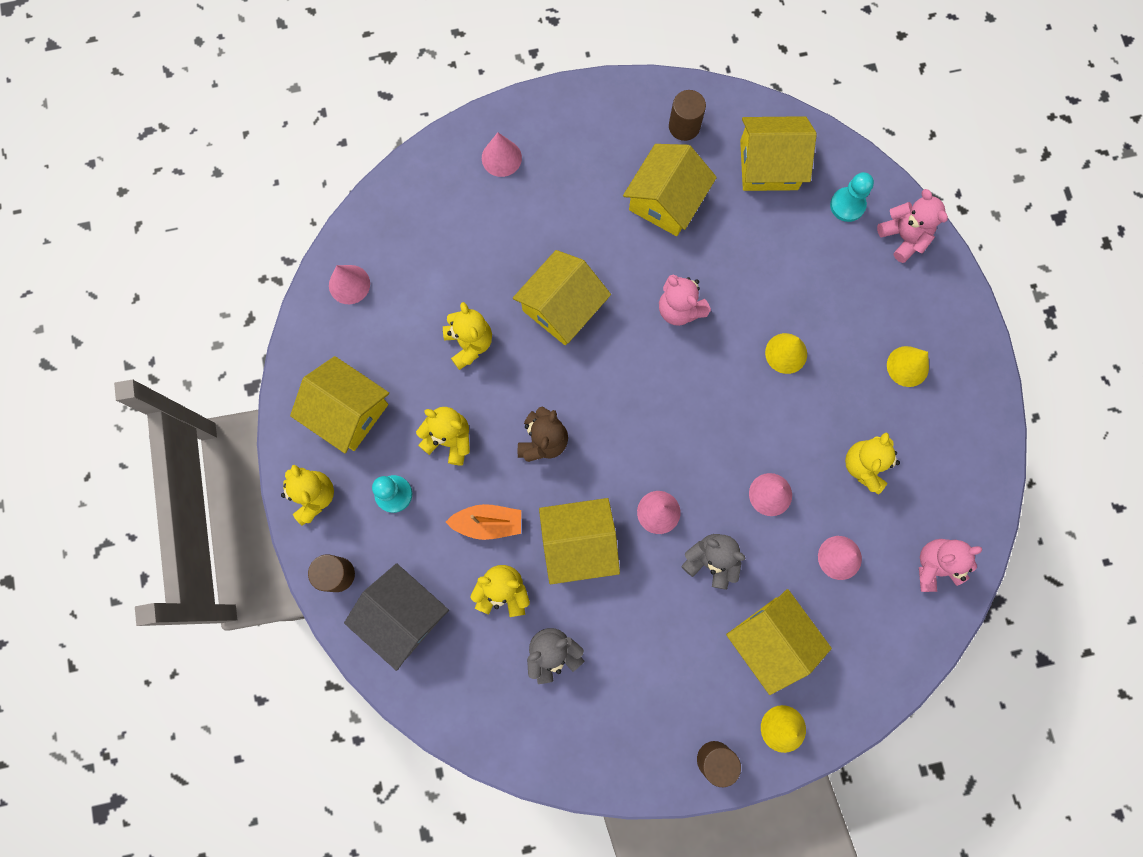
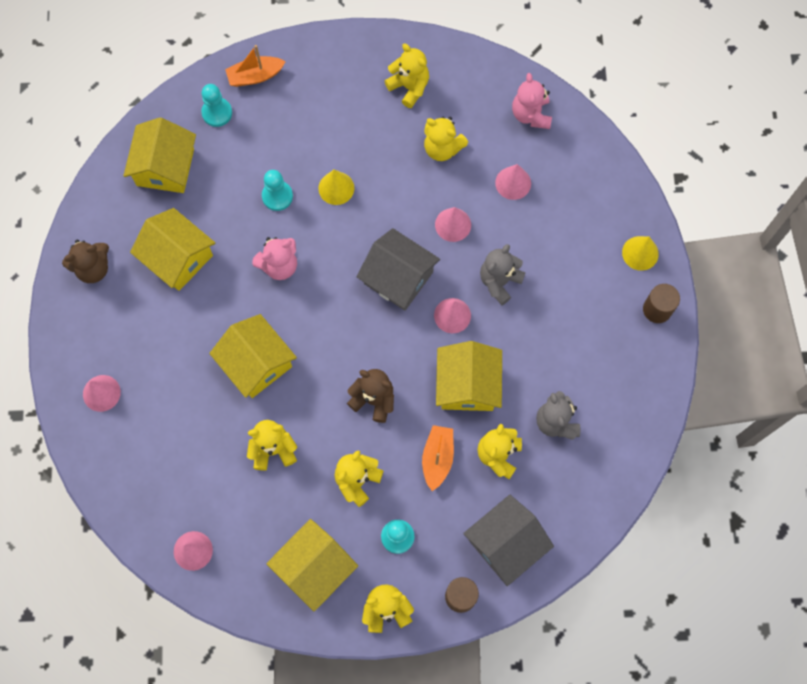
camera: 80 degrees left, 5 degrees down
brown cylinder [669,90,706,141] -> none
yellow house [726,589,832,695] -> none
pink teddy bear [877,189,948,263] -> orange boat [225,45,286,87]
yellow cone [887,346,929,387] -> none
none -> brown teddy bear [62,239,109,283]
none -> turquoise pawn [262,170,293,211]
none -> grey house [357,228,440,311]
none -> yellow teddy bear [385,44,429,108]

